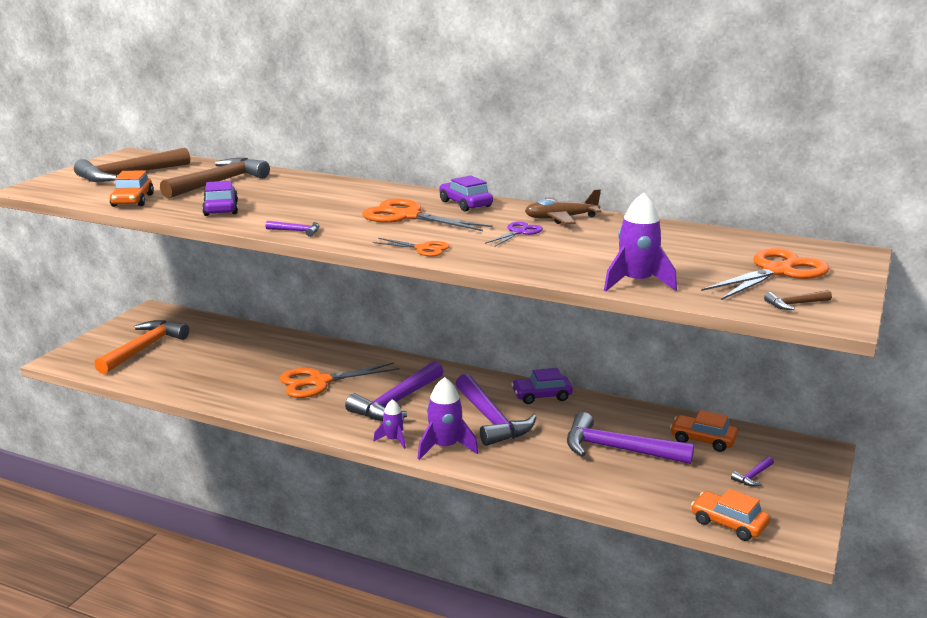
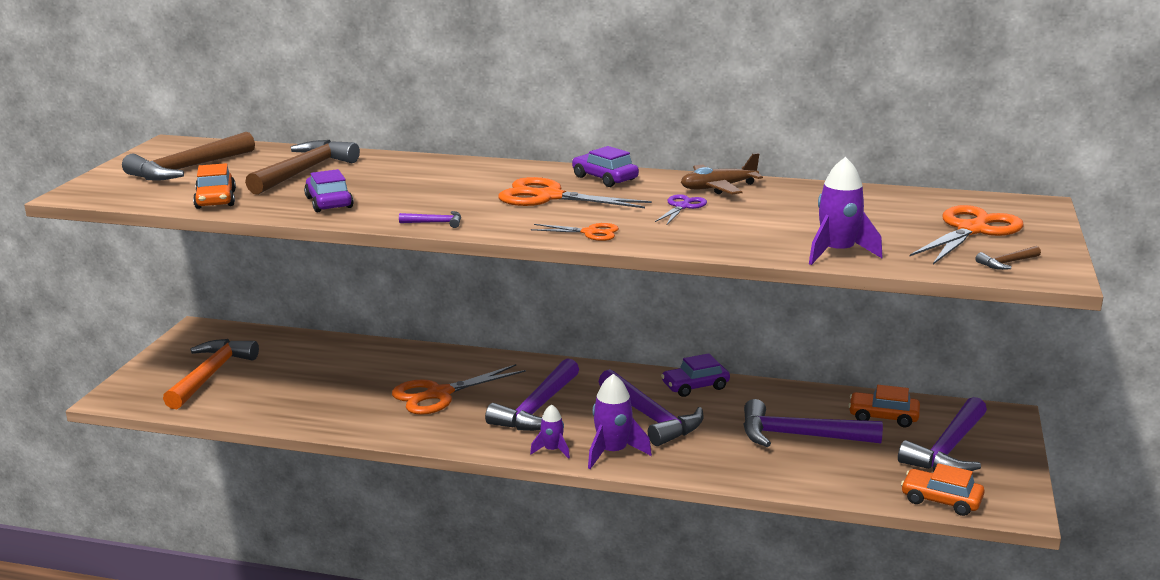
camera: 10 degrees left, 0 degrees up
purple hammer [731,456,774,486] -> purple hammer [898,397,987,472], size x2.37

